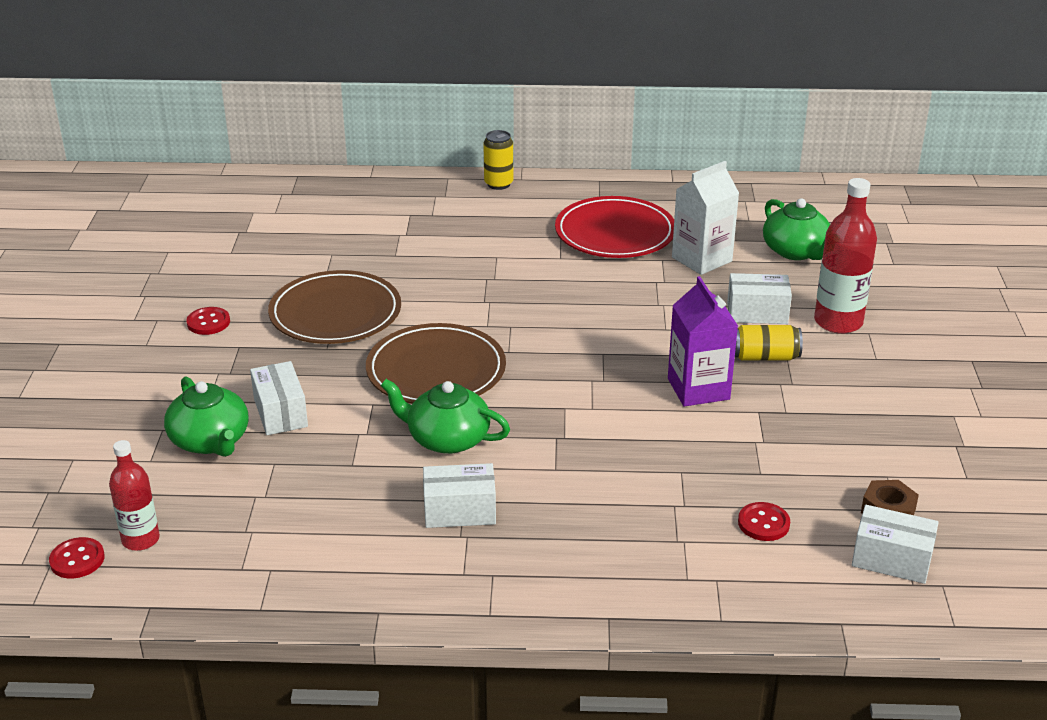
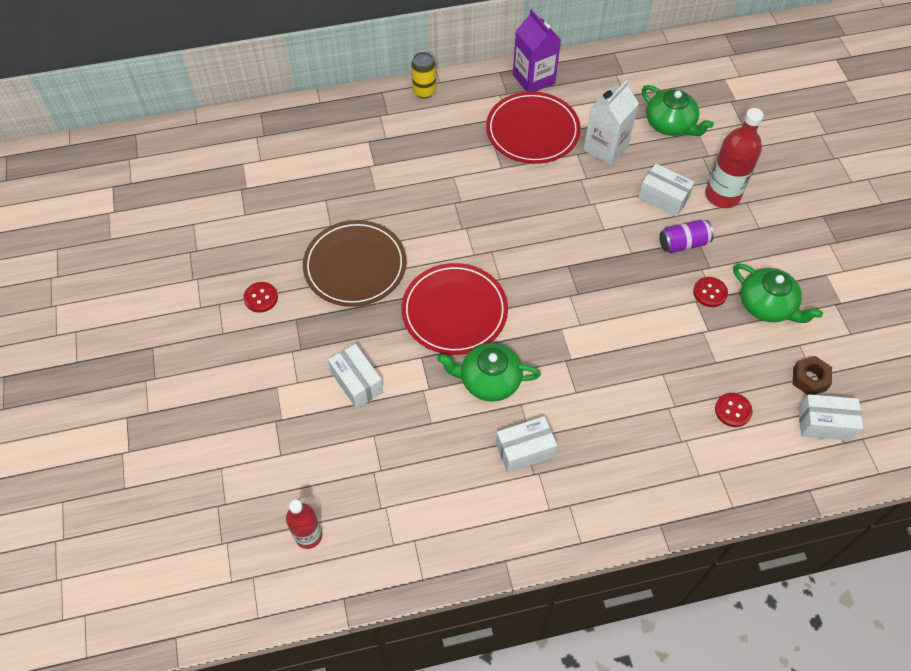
camera: 15 degrees left, 25 degrees up
red button [49,537,105,578] -> red button moved to [693,277,728,307]
green teapot [164,376,249,457] -> green teapot moved to [733,264,823,323]
brown plate [366,323,506,404] -> red plate [401,263,508,355]
purple carton [668,276,738,407] -> purple carton moved to [513,9,561,92]
white box [727,273,792,324] -> white box turned 45 degrees clockwise [638,163,695,217]
yellow can [735,325,803,361] -> purple can [659,220,714,253]

